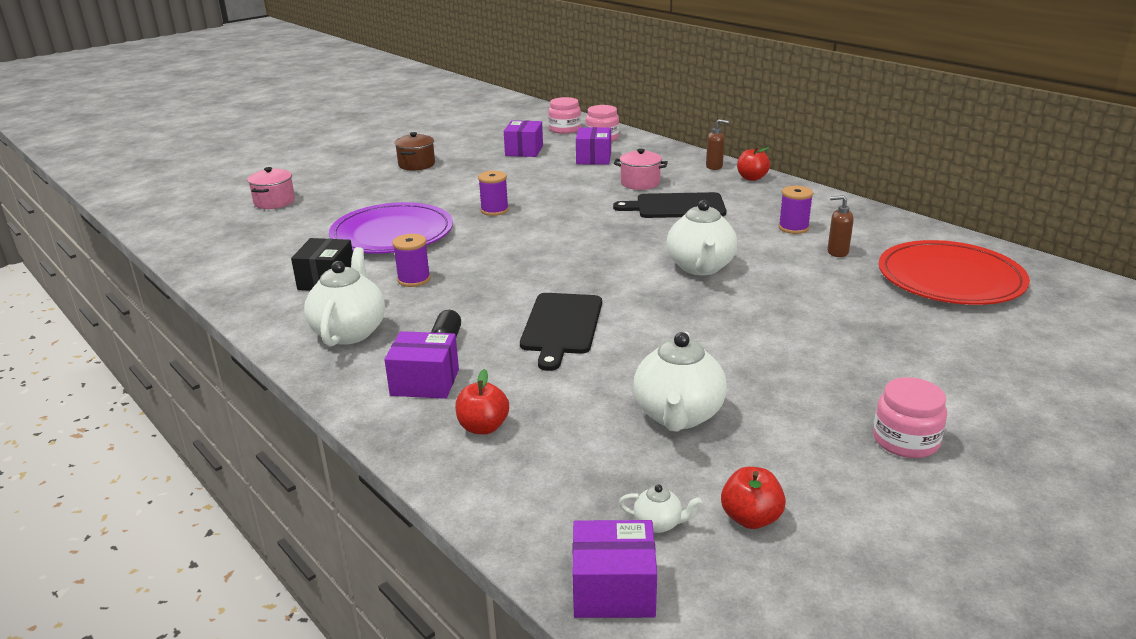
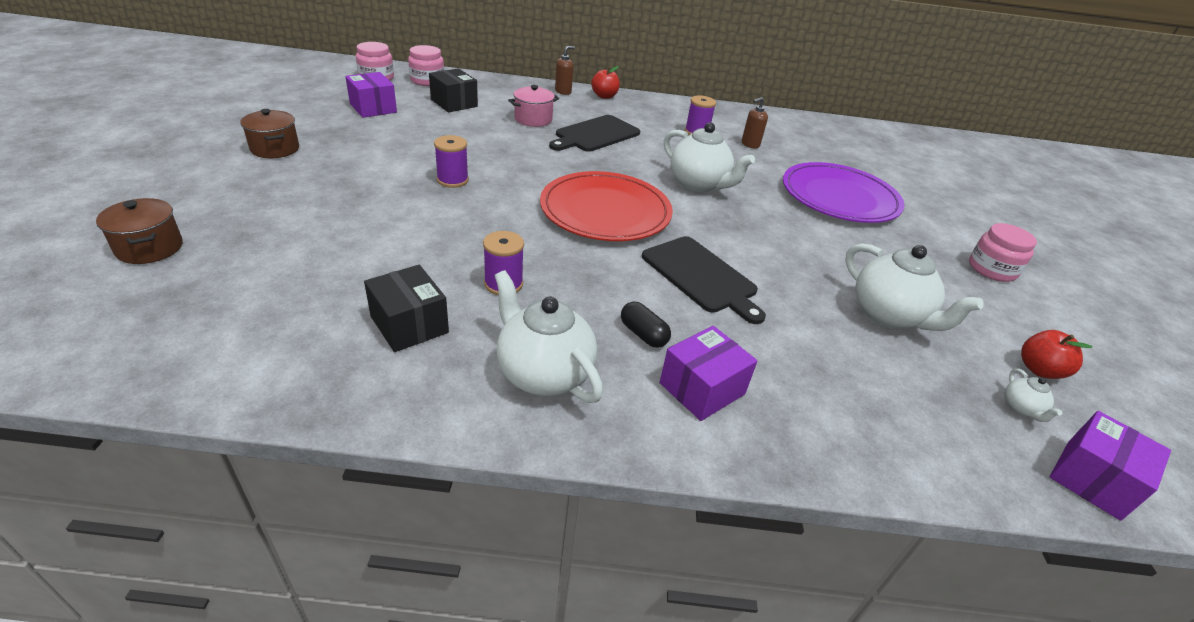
camera: 50 degrees left, 10 degrees up
pink pot [247,167,295,209] -> brown pot [96,198,183,264]
purple plate [329,202,453,254] -> purple plate moved to [783,162,905,223]
red apple [455,369,509,434] -> none
purple box [576,127,611,165] -> black box [429,68,478,112]
white teapot [619,484,702,533] -> white teapot turned 120 degrees clockwise [1005,369,1062,422]
red plate [879,240,1030,305] -> red plate moved to [540,171,673,241]

